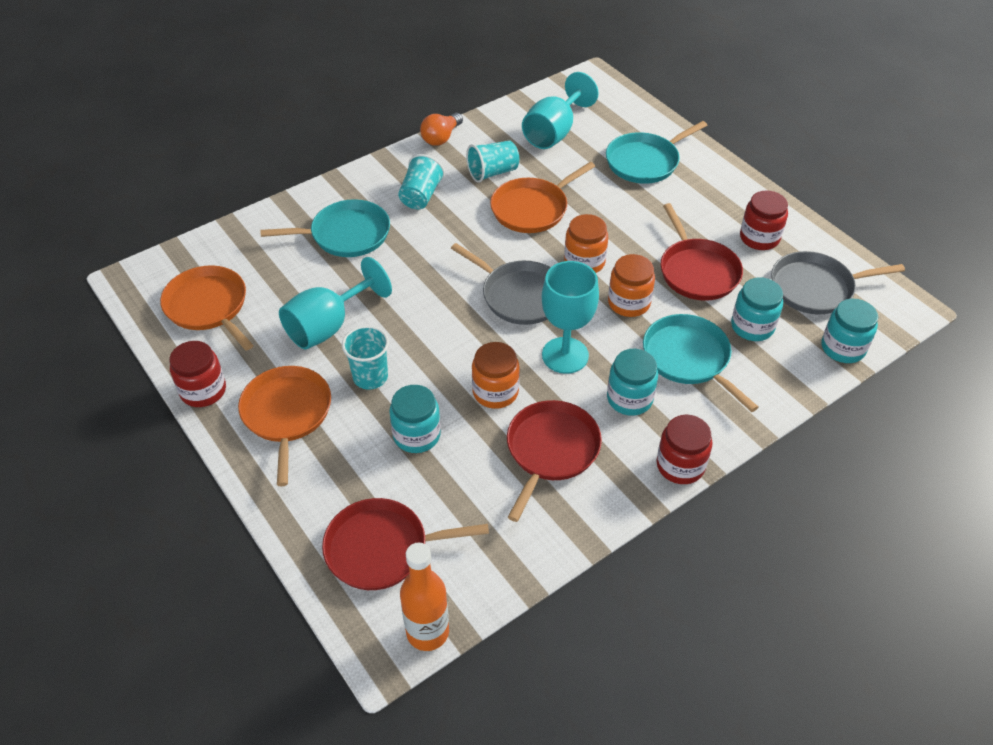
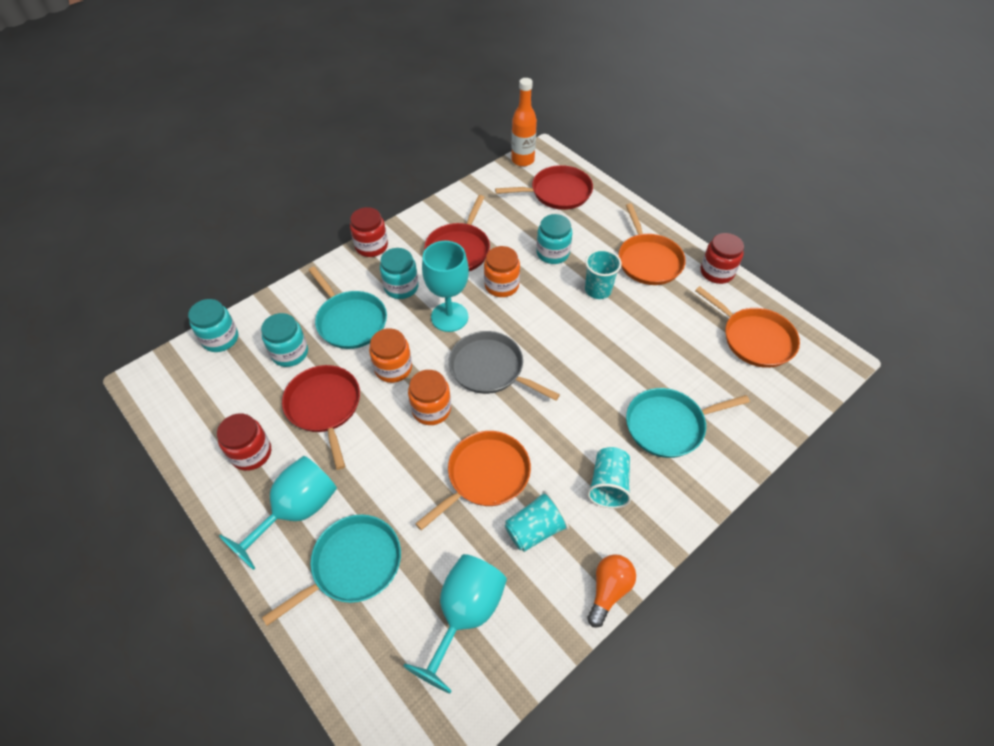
camera: 175 degrees right, 5 degrees up
turquoise goblet [279,257,392,349] -> turquoise goblet moved to [219,456,337,570]
grey pan [771,251,905,315] -> none

